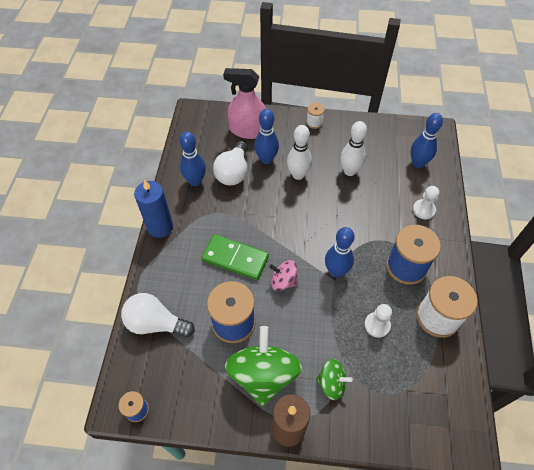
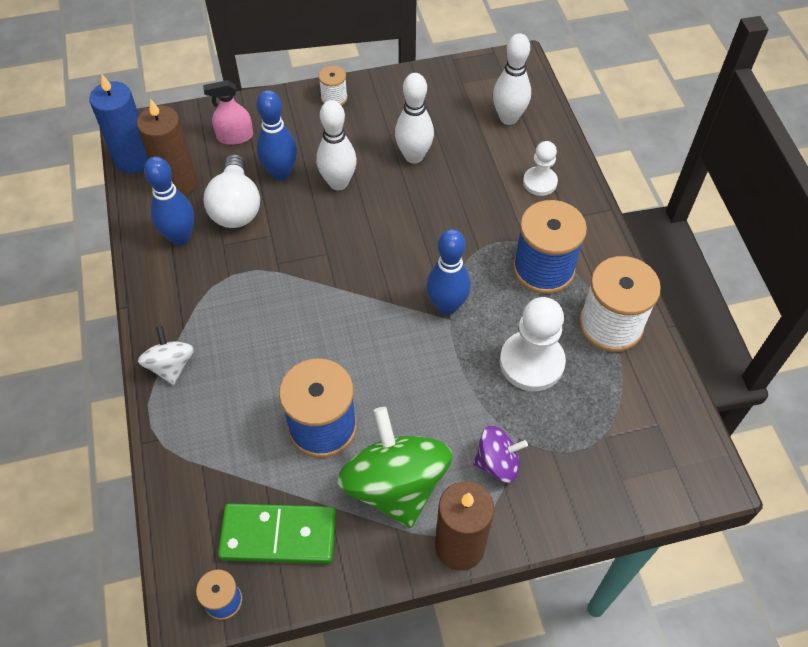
camera: 20 degrees left, 0 degrees up
white light bulb [121,293,195,337] -> none
blue candle [134,180,173,238] -> blue candle moved to [89,75,148,173]
green domino [202,234,269,280] -> green domino moved to [218,503,336,564]
pink spray bottle [223,68,266,139] -> pink spray bottle [203,80,253,145], size x0.59
pink spinning top [269,260,298,291] -> none
green spinning top [316,359,353,400] -> purple spinning top [473,426,528,483]
white pawn [364,304,392,338] -> white pawn [500,297,566,391], size x1.66
blue bowling pin [411,113,443,168] -> white bowling pin [493,33,531,125]
none -> brown candle [137,99,197,196]
none -> white spinning top [138,326,194,385]

